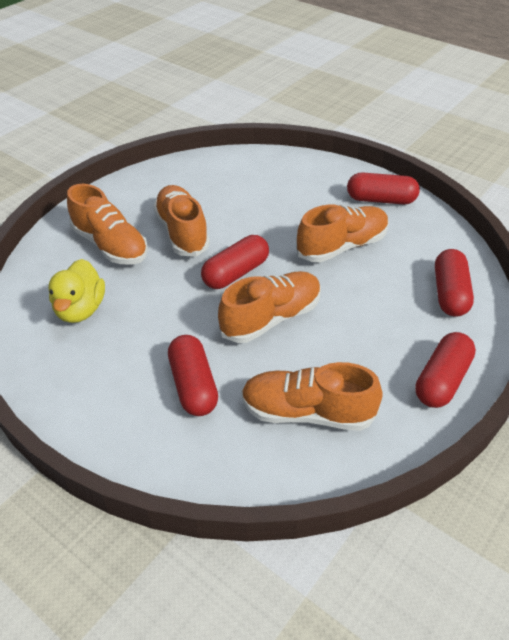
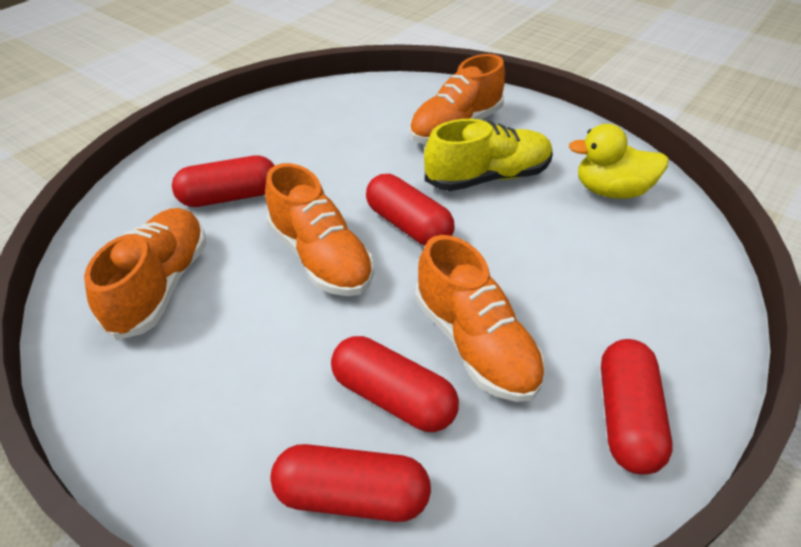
camera: 90 degrees right, 0 degrees up
yellow duck [48,259,105,323] -> yellow duck moved to [569,124,668,199]
orange shoe [153,185,210,257] -> yellow shoe [424,119,553,191]
red capsule [415,332,476,408] -> red capsule moved to [331,336,459,432]

